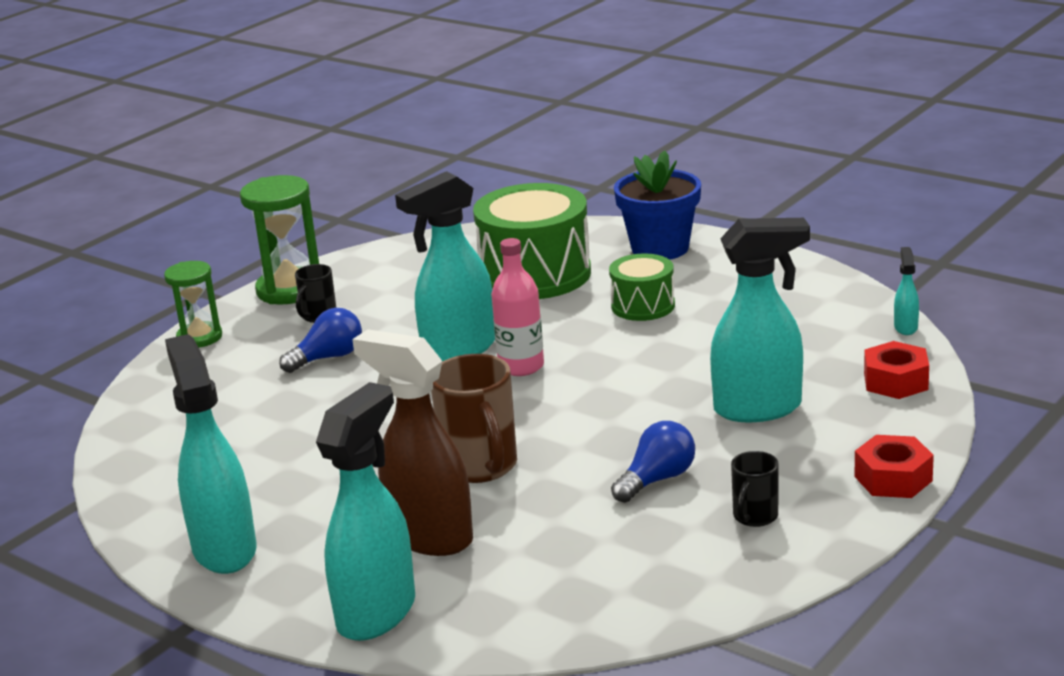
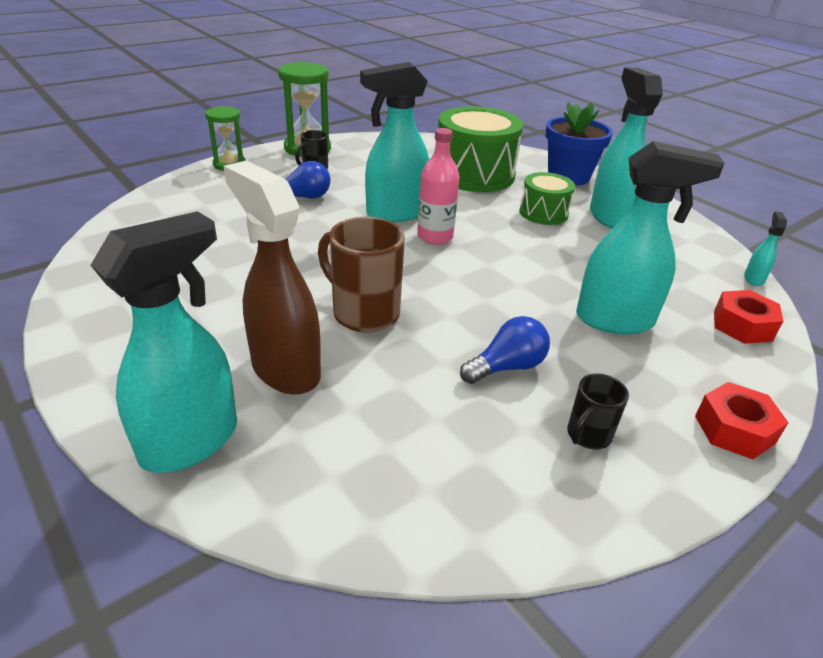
camera: 10 degrees right, 10 degrees up
turquoise spray bottle [165,334,256,574] -> turquoise spray bottle moved to [590,67,663,229]
brown mug [431,354,517,483] -> brown mug turned 135 degrees clockwise [318,217,405,333]

